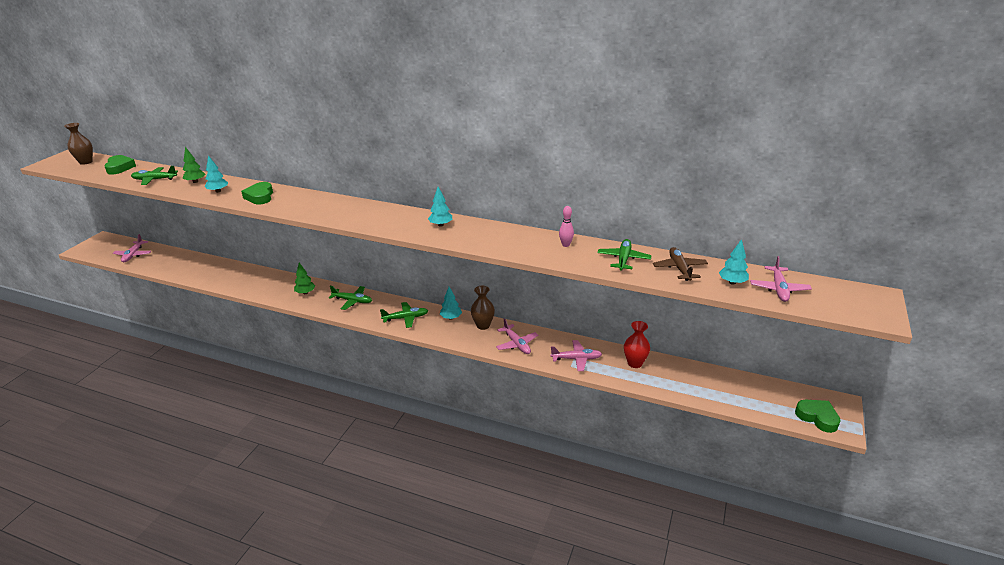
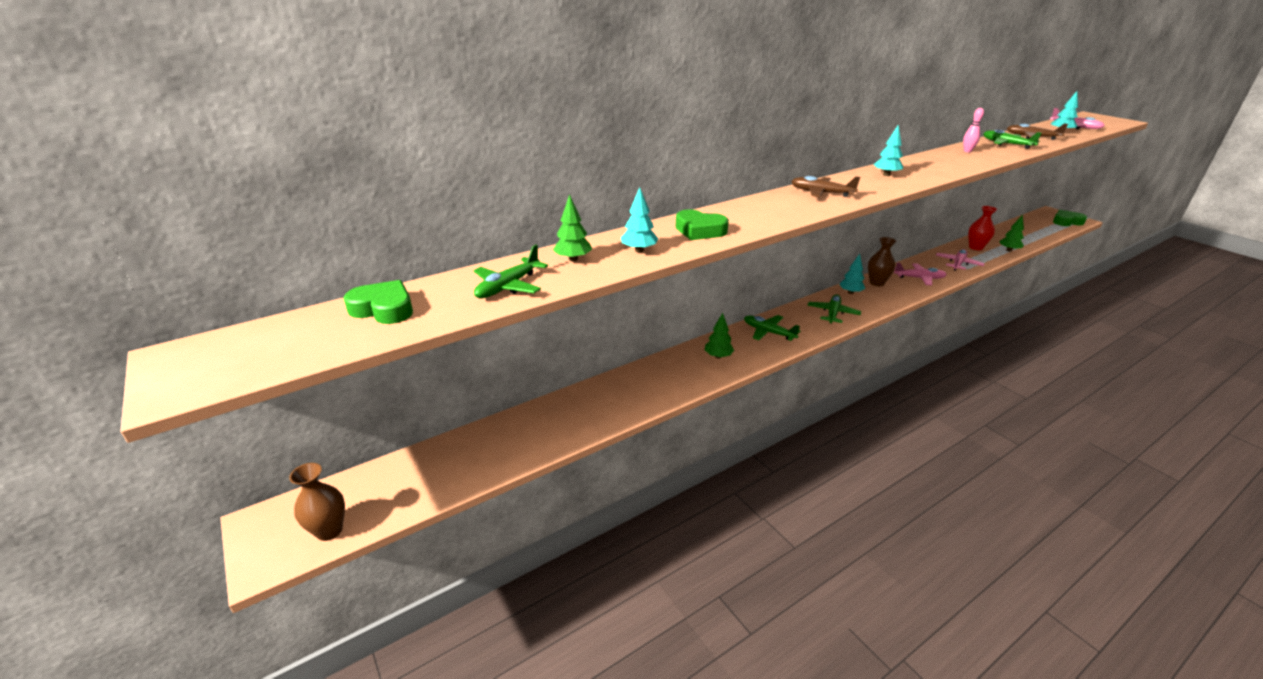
camera: 55 degrees left, 0 degrees up
brown vase [64,123,93,165] -> brown vase moved to [289,463,345,541]
pink plane [113,234,151,262] -> none
green plane [329,286,372,310] -> green plane turned 105 degrees counterclockwise [744,315,800,341]
none -> brown plane [791,176,860,197]
none -> green tree [1000,215,1024,252]

